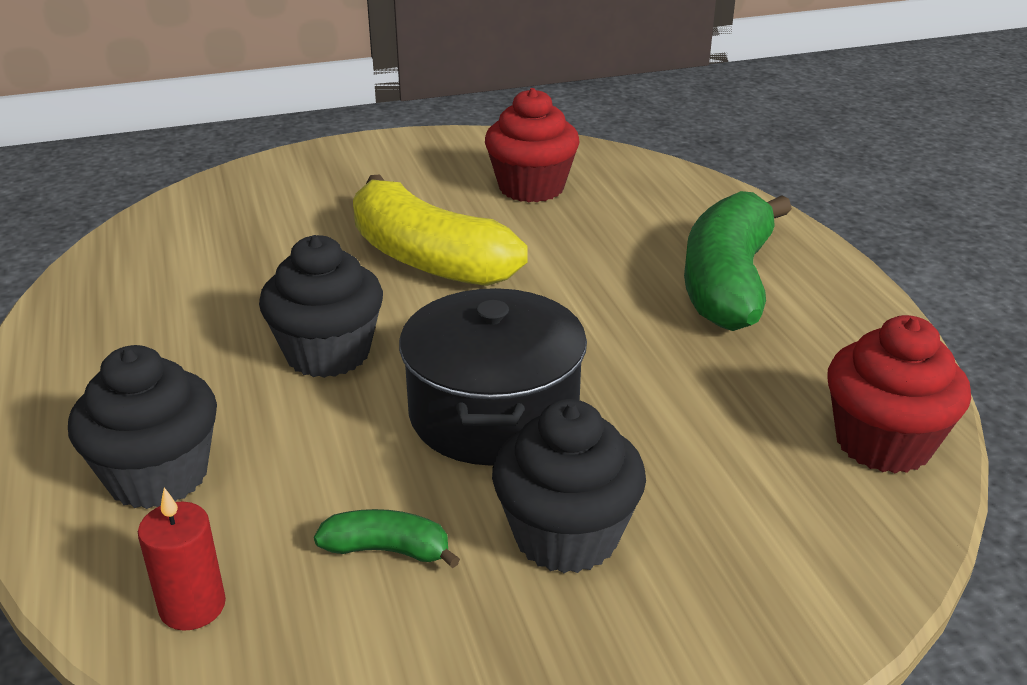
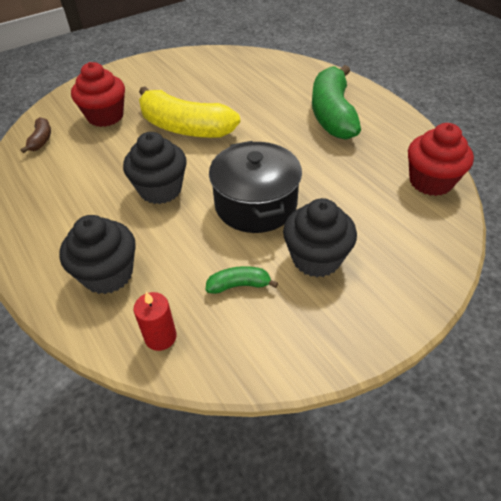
camera: 15 degrees left, 15 degrees up
red cupcake [485,88,580,202] -> red cupcake moved to [71,62,125,127]
none -> brown banana [20,117,51,153]

